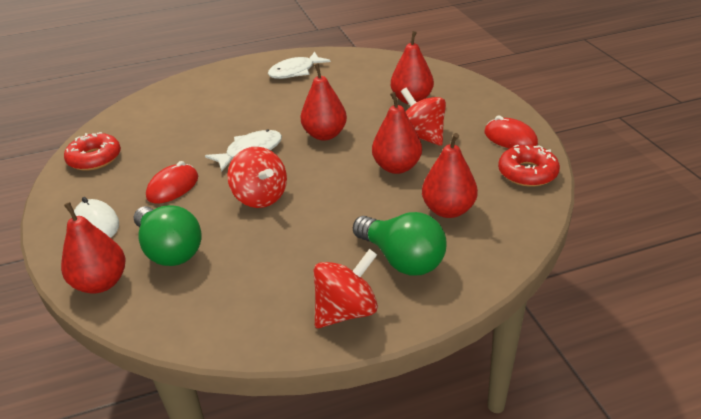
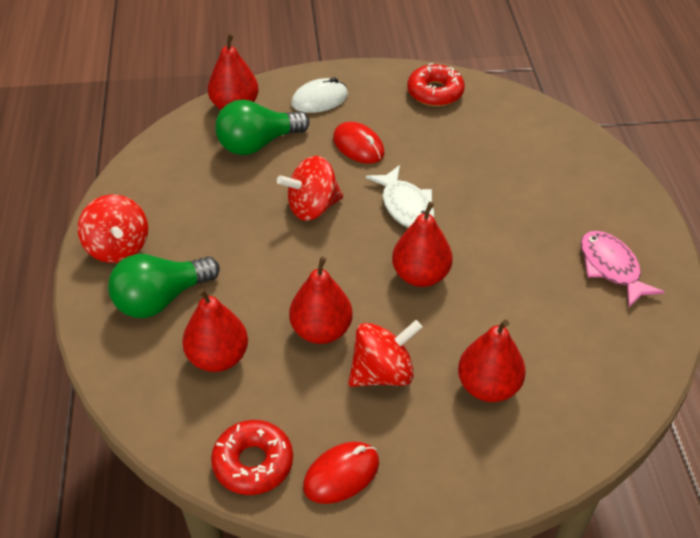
camera: 100 degrees right, 10 degrees up
white fish [268,52,331,79] -> pink fish [581,231,664,307]

